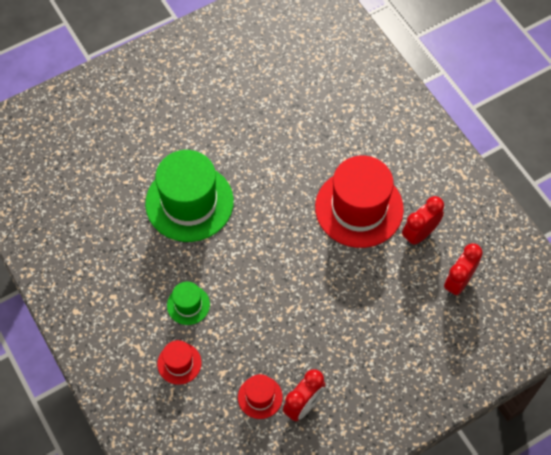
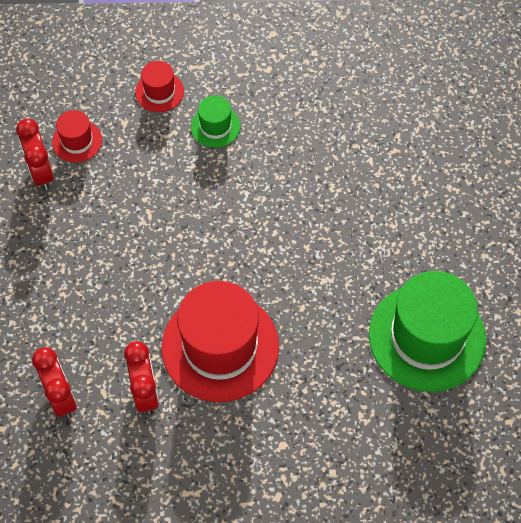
camera: 120 degrees right, 0 degrees up
green hat [145,150,234,242] -> green hat moved to [369,271,486,392]

